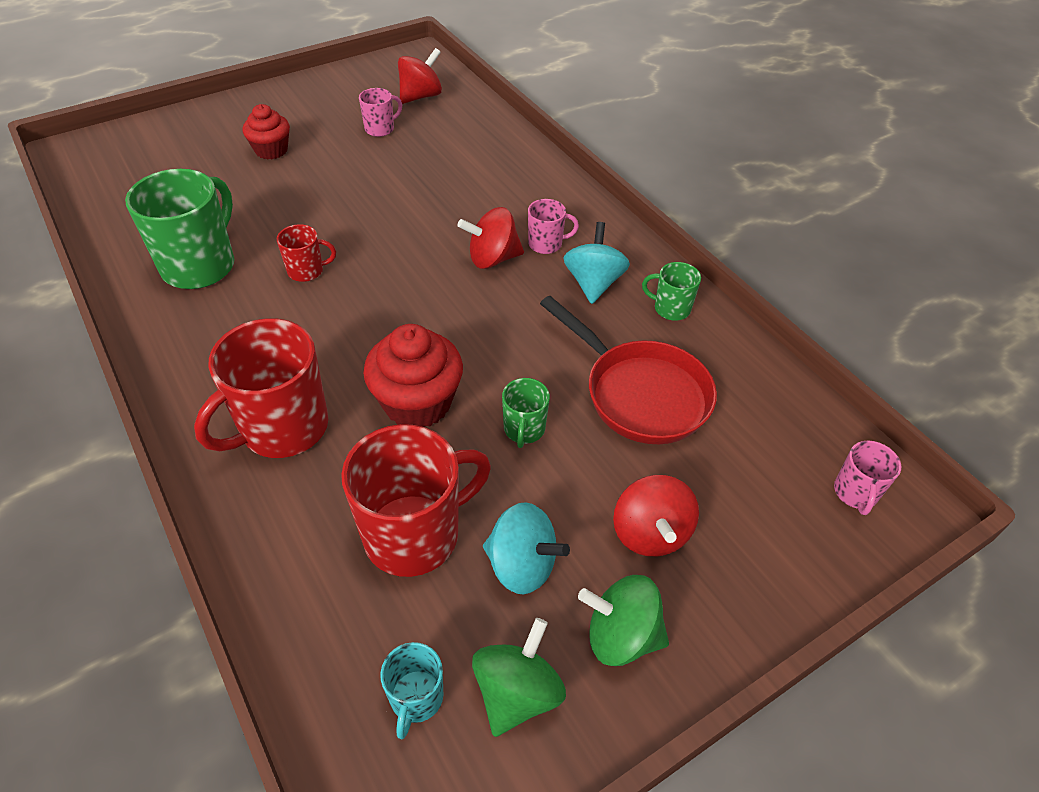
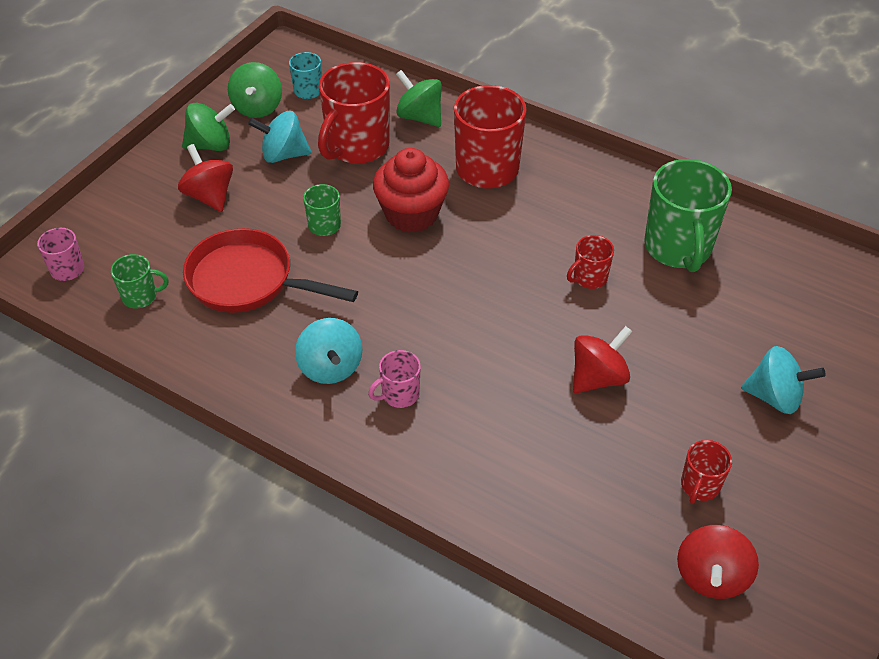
camera: 155 degrees right, 0 degrees up
red cupcake [243,104,290,160] -> turquoise spinning top [741,346,826,414]
pink mug [359,88,402,137] -> red mug [681,440,732,504]
red spinning top [458,207,524,269] -> red spinning top moved to [573,326,633,393]
green mug [642,262,701,321] -> green mug moved to [111,254,168,309]
none -> green spinning top [396,70,442,127]

